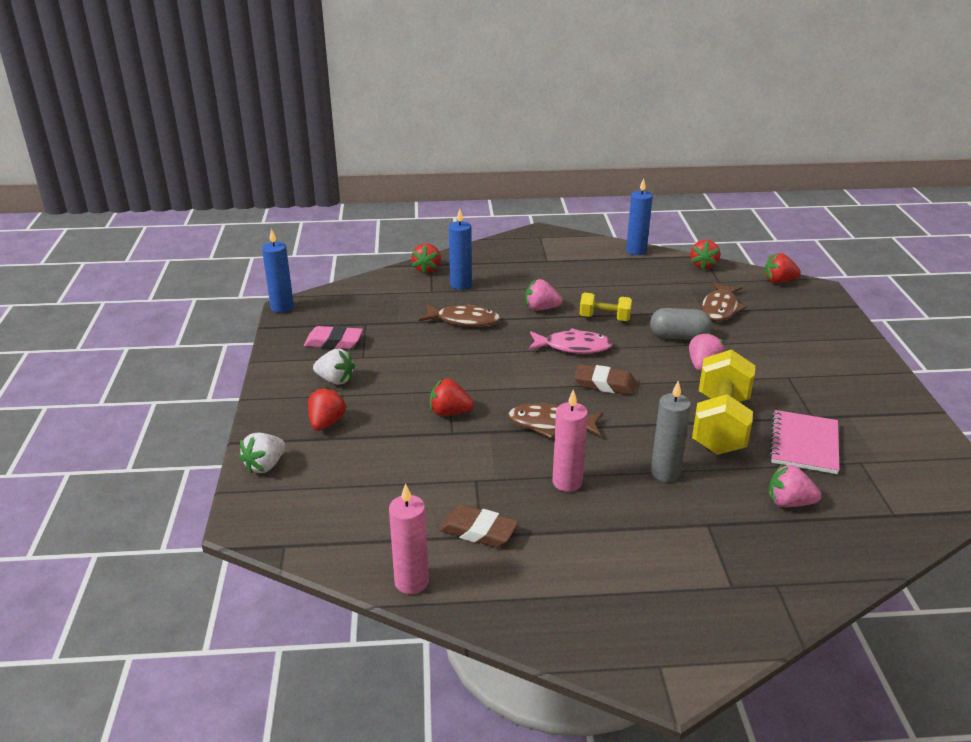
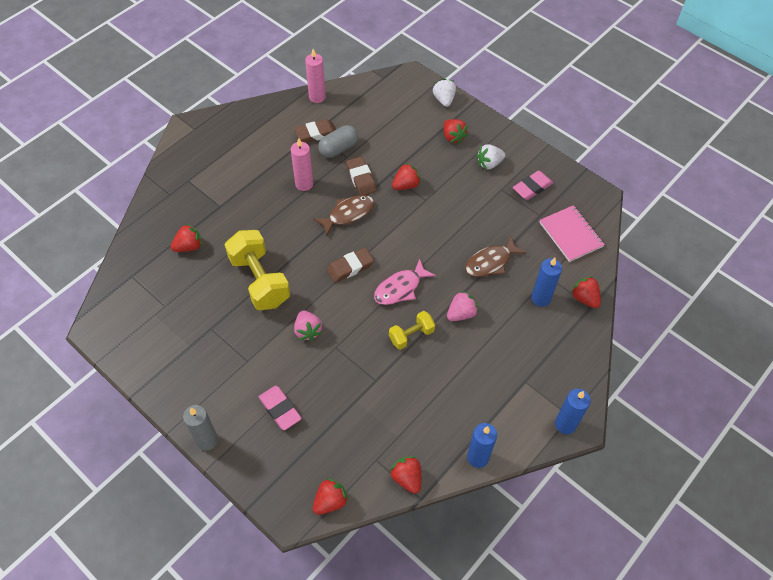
camera: 135 degrees right, 25 degrees up
blue candle [262,229,294,313] -> blue candle moved to [555,389,591,434]
grey capsule [650,308,712,340] -> grey capsule moved to [318,125,358,158]
grey candle [651,381,691,482] -> grey candle moved to [183,405,218,450]
brown fish [702,282,746,321] -> none
pink strawberry [768,464,821,507] -> red strawberry [171,224,202,252]
pink notebook [769,410,840,474] -> pink notebook moved to [539,205,605,262]
none -> pink eraser [259,386,302,430]
none -> brown eraser [346,157,377,195]

